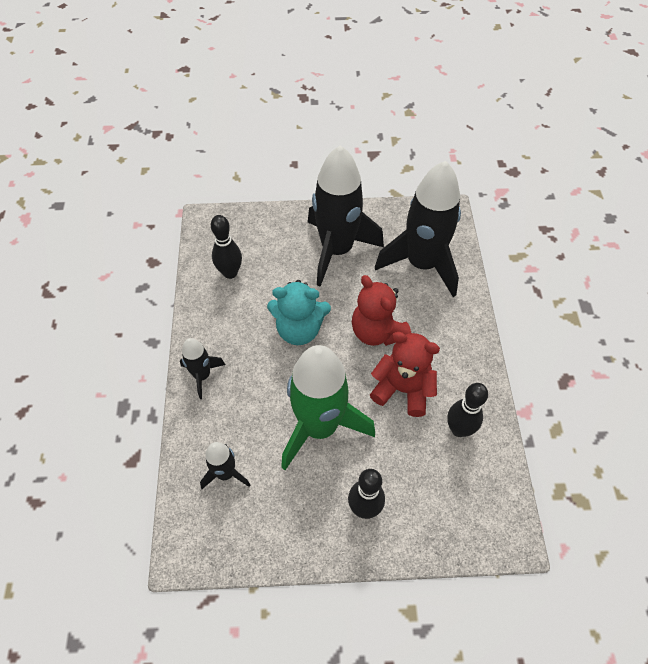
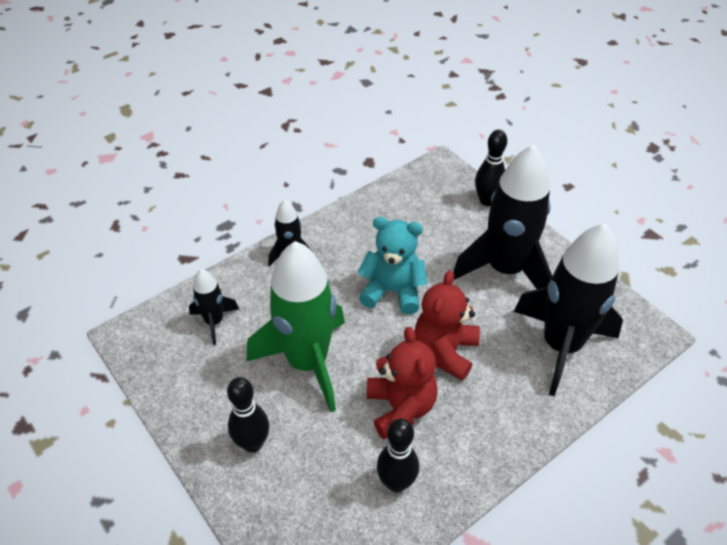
camera: 55 degrees right, 10 degrees down
black bowling pin [211,215,242,279] -> black bowling pin moved to [475,130,507,206]
turquoise teddy bear [267,280,331,345] -> turquoise teddy bear turned 135 degrees clockwise [357,217,427,314]

